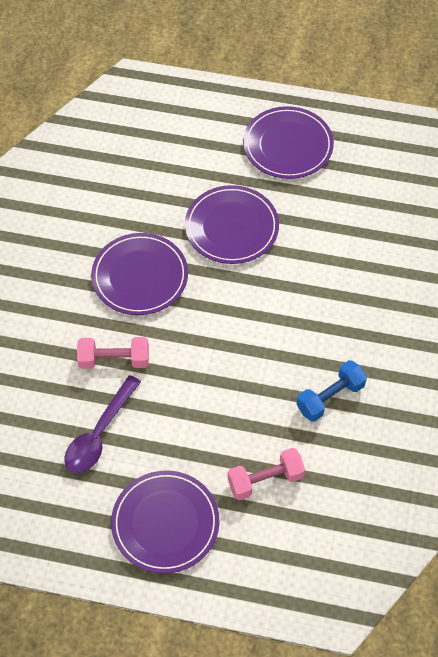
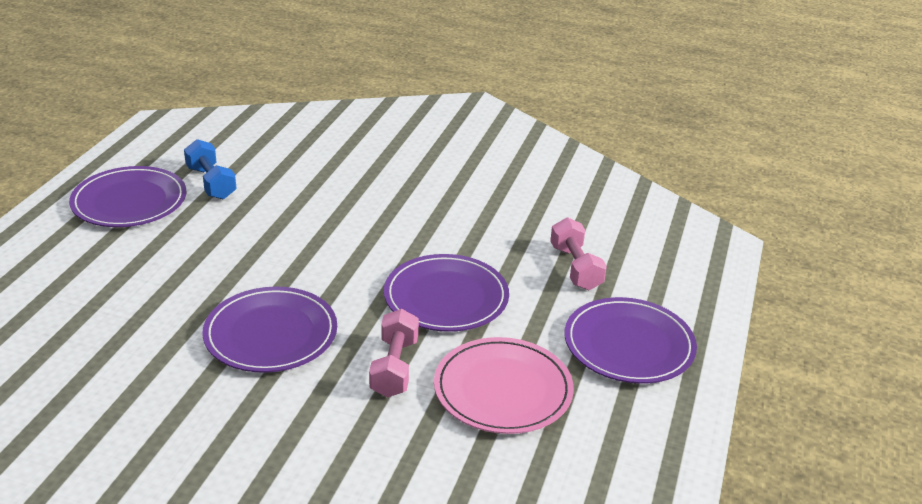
camera: 85 degrees left, 25 degrees down
purple spoon [64,375,141,473] -> pink plate [434,337,574,434]
purple plate [185,185,279,264] -> purple plate moved to [384,254,509,332]
blue dumbbell [296,360,367,422] -> blue dumbbell moved to [184,139,237,199]

